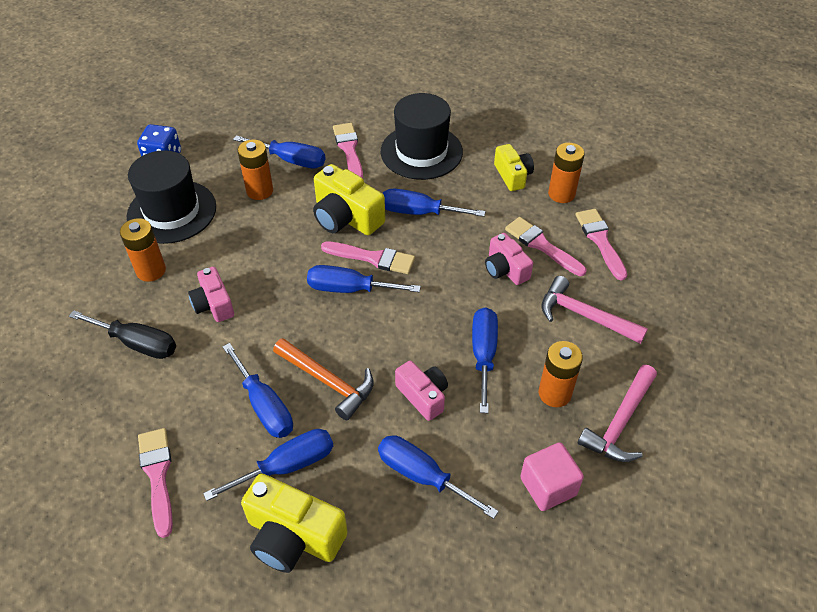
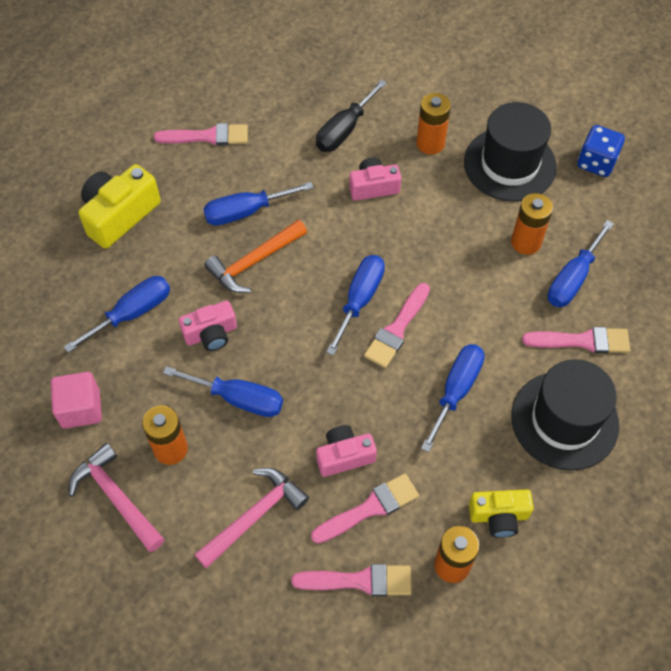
camera: 105 degrees right, 10 degrees up
blue screwdriver [203,429,333,501] -> none
yellow camera [313,164,385,235] -> none

